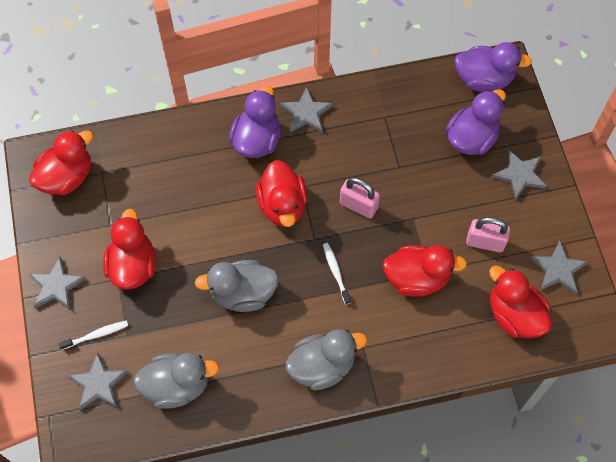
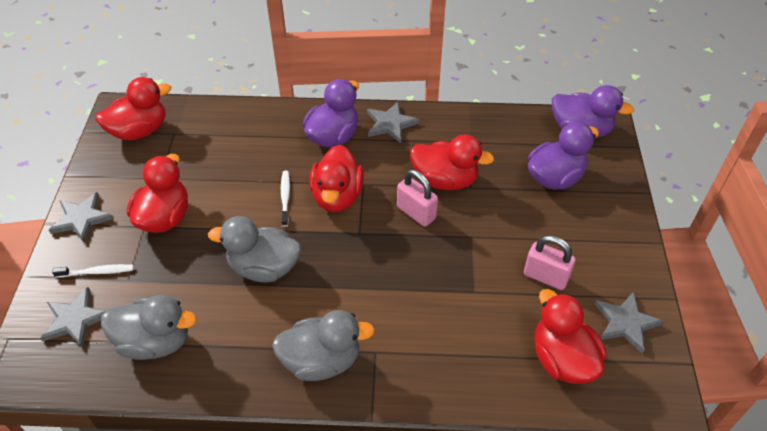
camera: 15 degrees right, 15 degrees down
white toothbrush [323,243,351,305] -> white toothbrush moved to [281,171,290,227]
red duck [383,245,467,297] -> red duck moved to [410,135,494,190]
grey star [492,149,547,200] -> none

